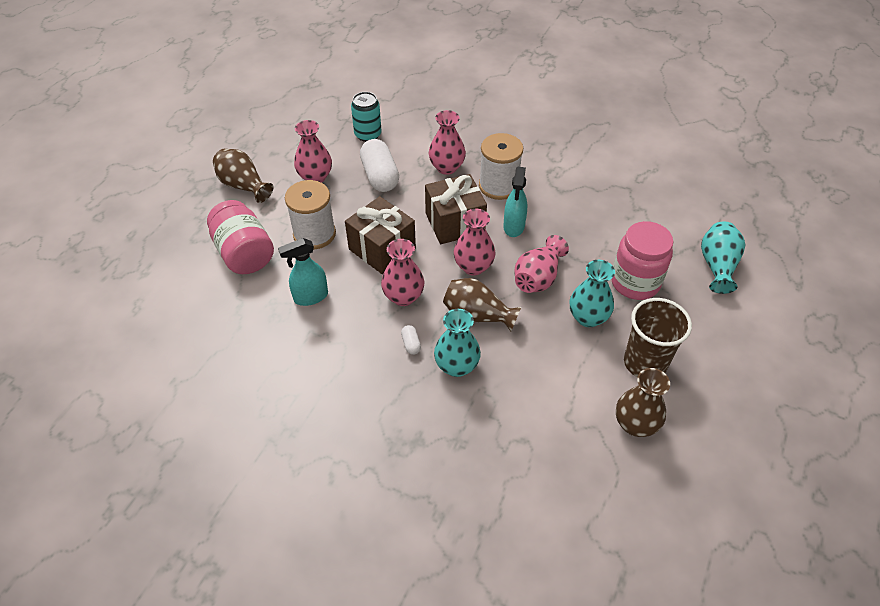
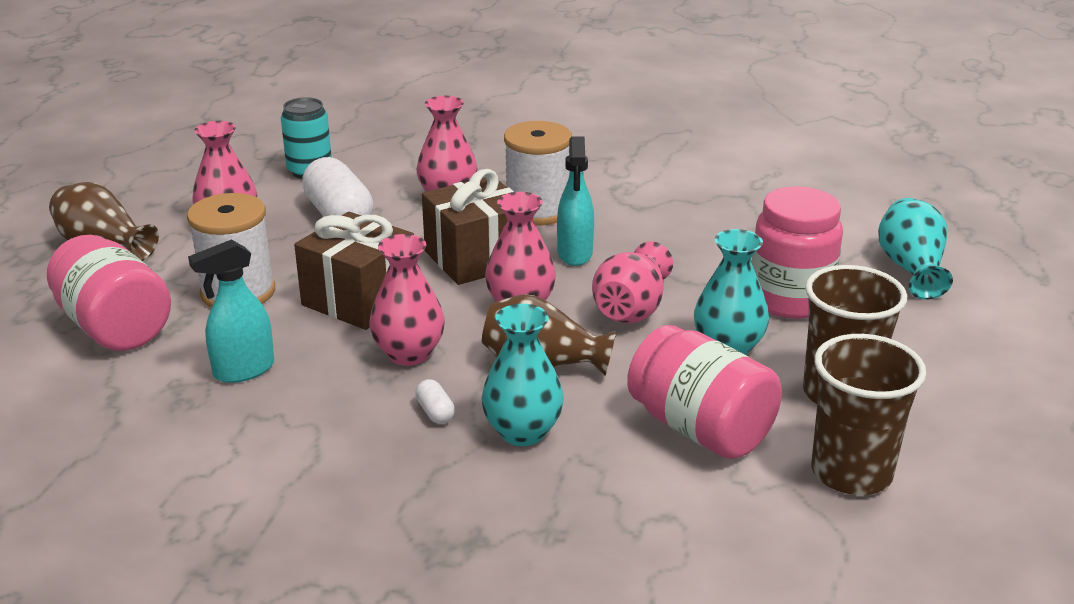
camera: 10 degrees left, 20 degrees down
brown vase [616,368,670,437] -> brown cup [811,334,926,495]
none -> pink jar [627,325,782,459]

